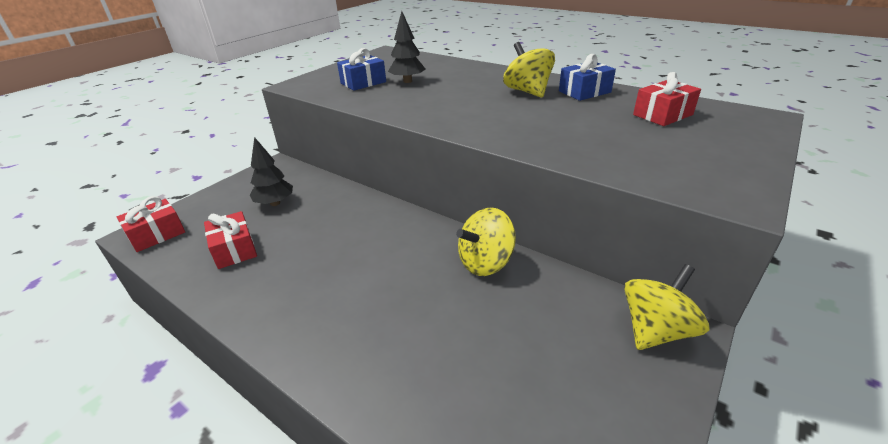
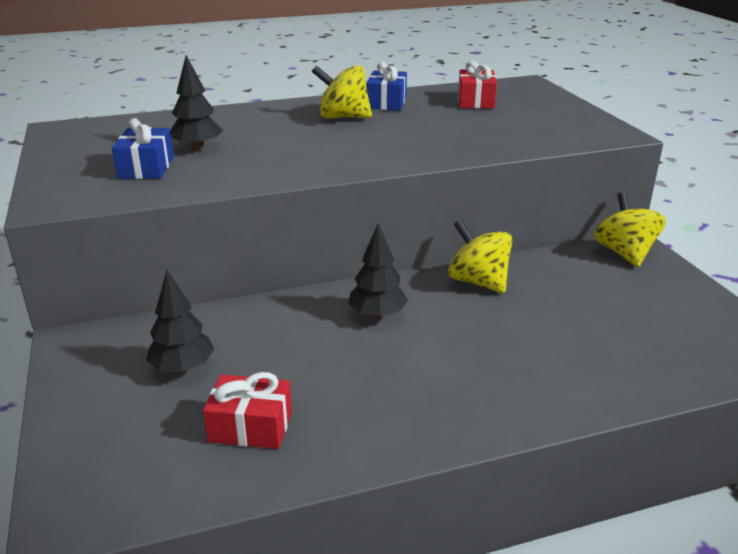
camera: 55 degrees left, 5 degrees down
red gift [117,196,185,252] -> none
yellow spinning top [456,207,516,276] -> yellow spinning top turned 135 degrees clockwise [448,220,512,293]
none -> black tree [348,223,408,319]

